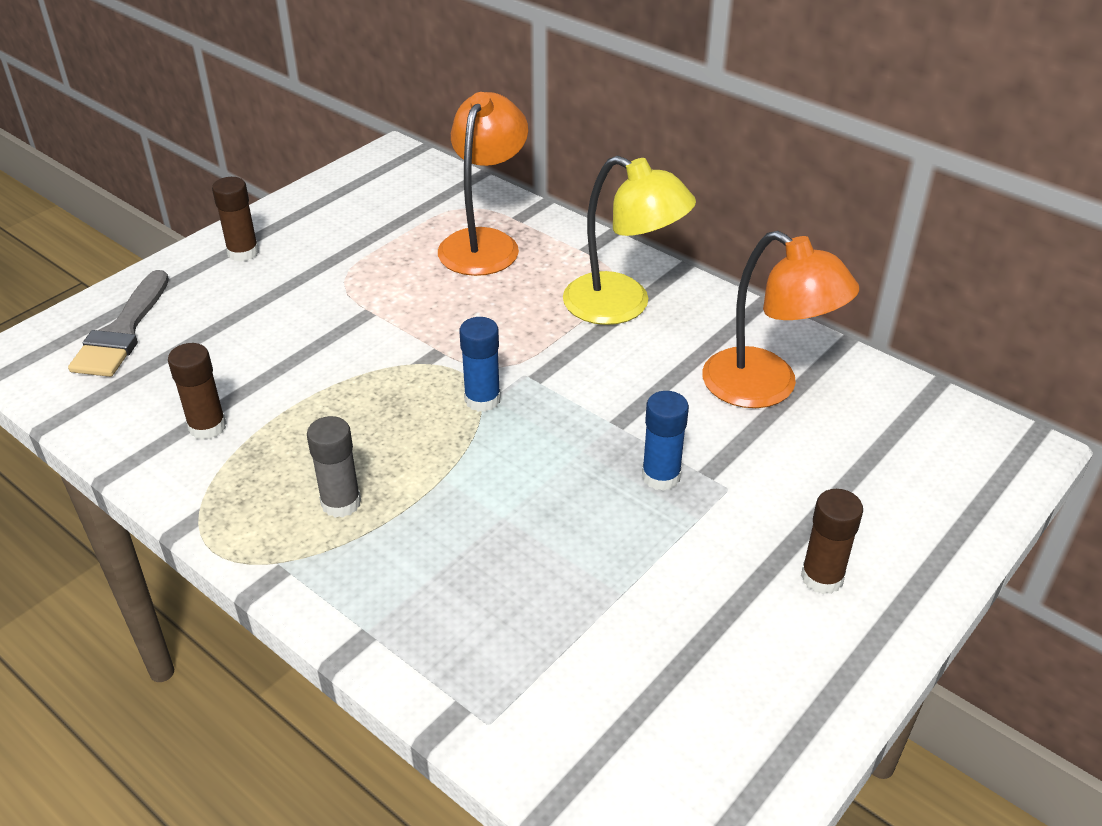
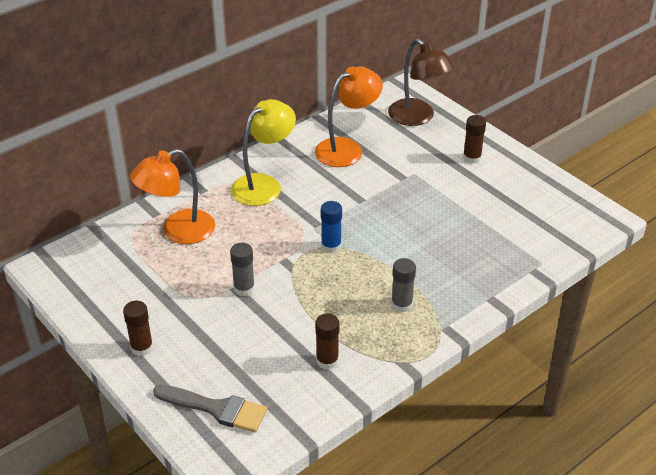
camera: 80 degrees left, 0 degrees up
orange lamp [438,92,528,276] -> orange lamp turned 60 degrees counterclockwise [130,149,215,244]
blue glue stick [642,391,689,491] -> none
none -> grey glue stick [230,243,255,296]
none -> brown lamp [388,38,454,126]

